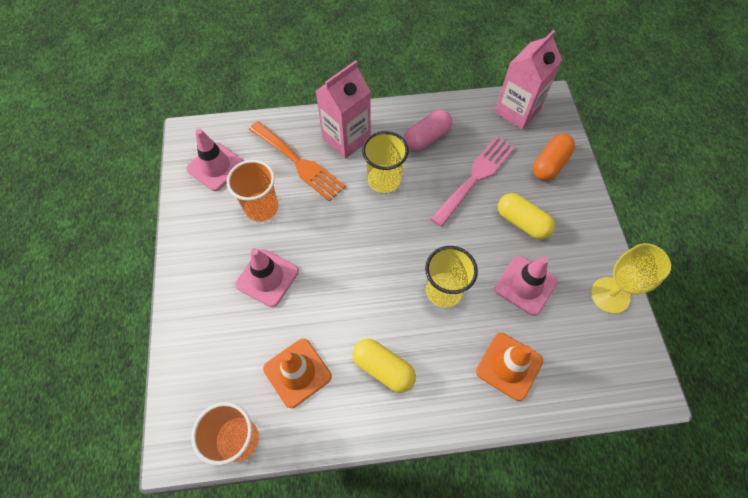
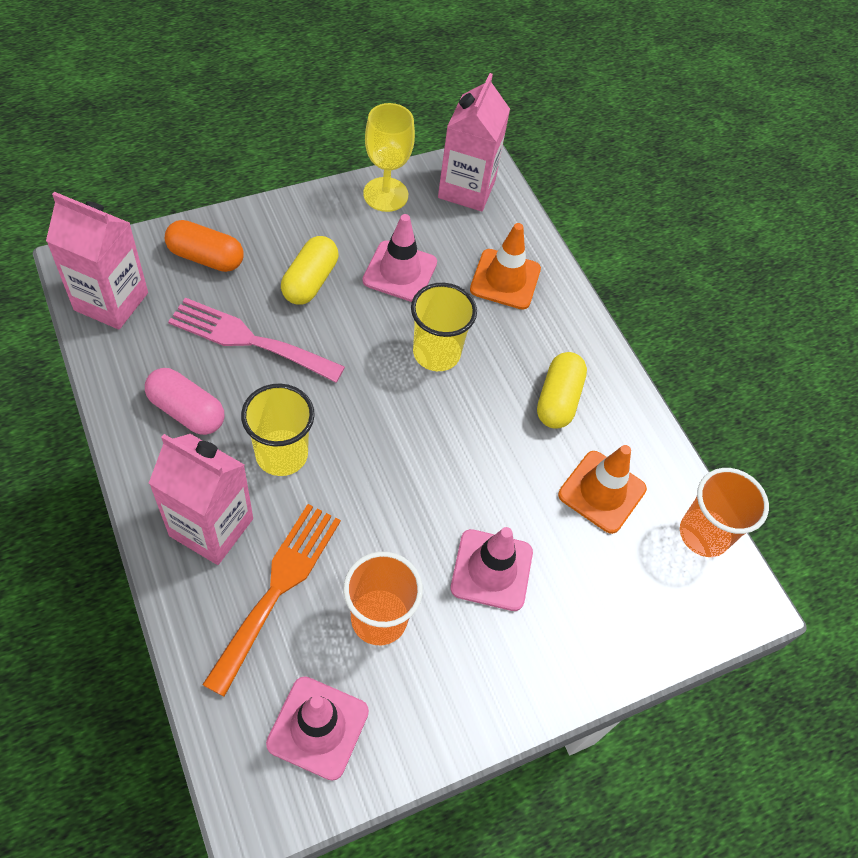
camera: 115 degrees left, 5 degrees down
none -> pink carton [438,73,510,211]

